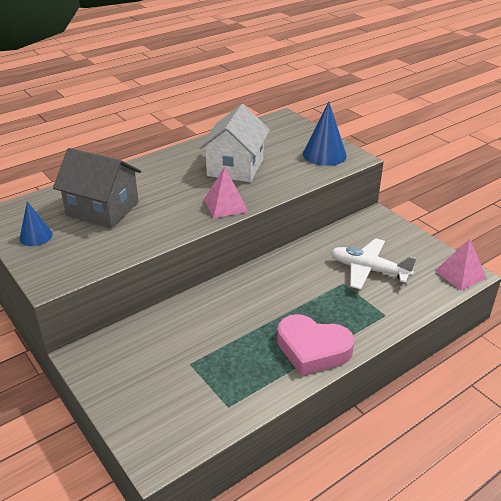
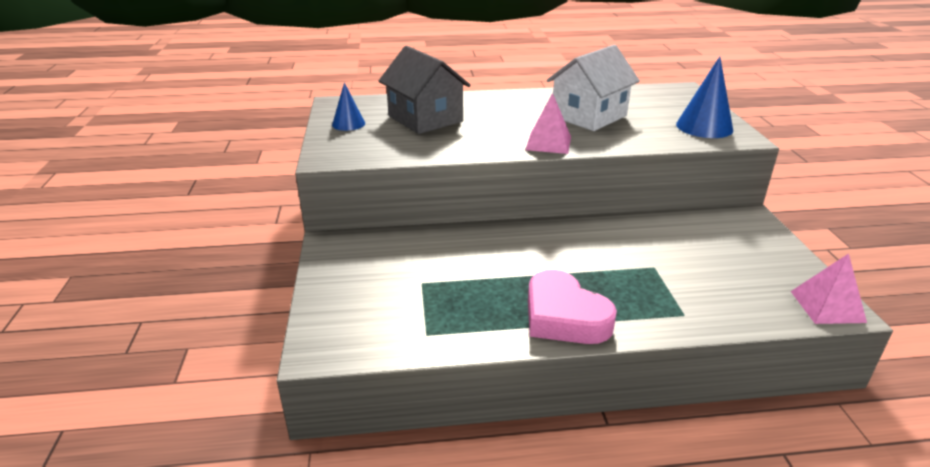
camera: 30 degrees right, 5 degrees down
white plane [331,238,416,290] -> none

